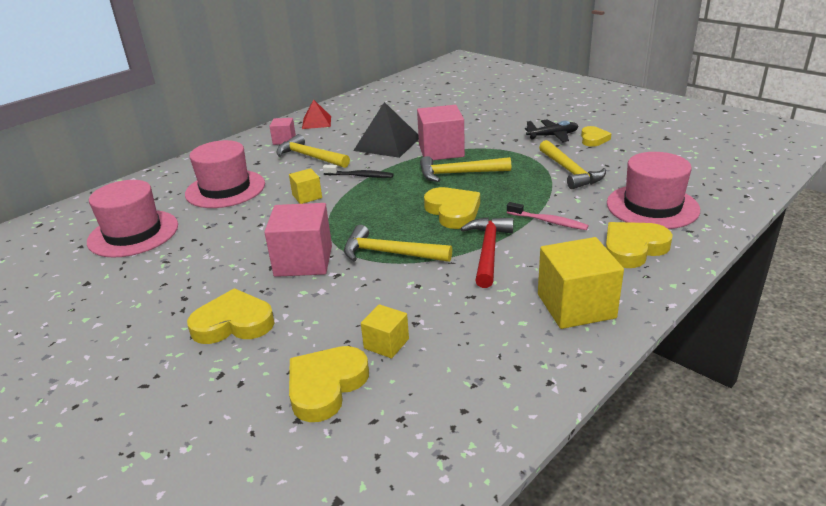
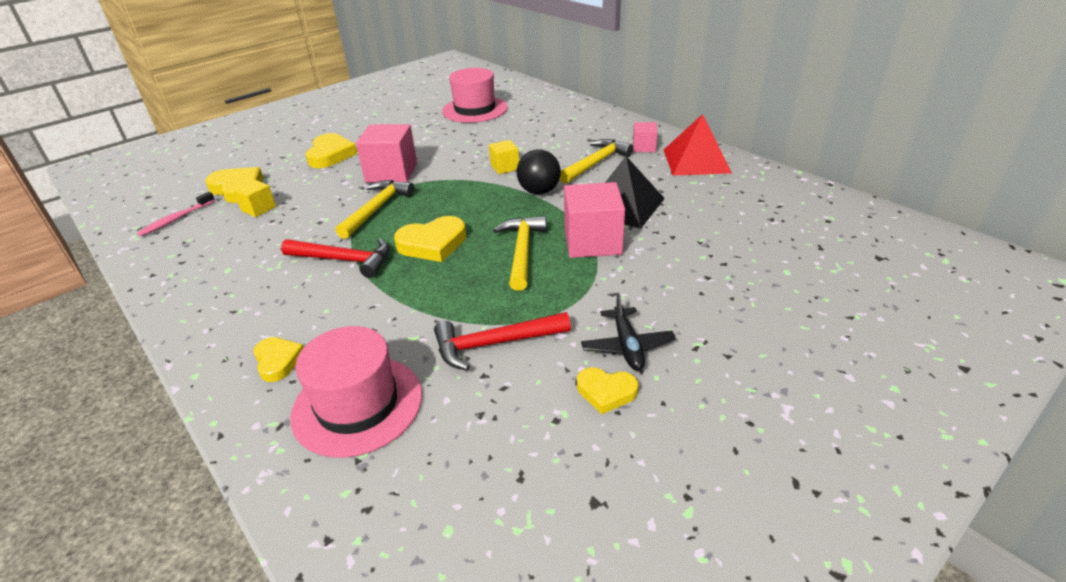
camera: 95 degrees right, 5 degrees up
pink hat [185,140,265,208] -> none
red pyramid [302,99,331,129] -> red pyramid [664,114,732,176], size x1.66
black toothbrush [323,165,394,178] -> black ball [517,149,561,194]
pink toothbrush [507,202,589,230] -> pink toothbrush moved to [137,192,215,236]
yellow cube [538,237,624,329] -> none
yellow hammer [539,140,606,189] -> red hammer [434,312,571,371]
yellow heart [606,222,673,268] -> yellow heart [253,337,304,382], size x0.63

